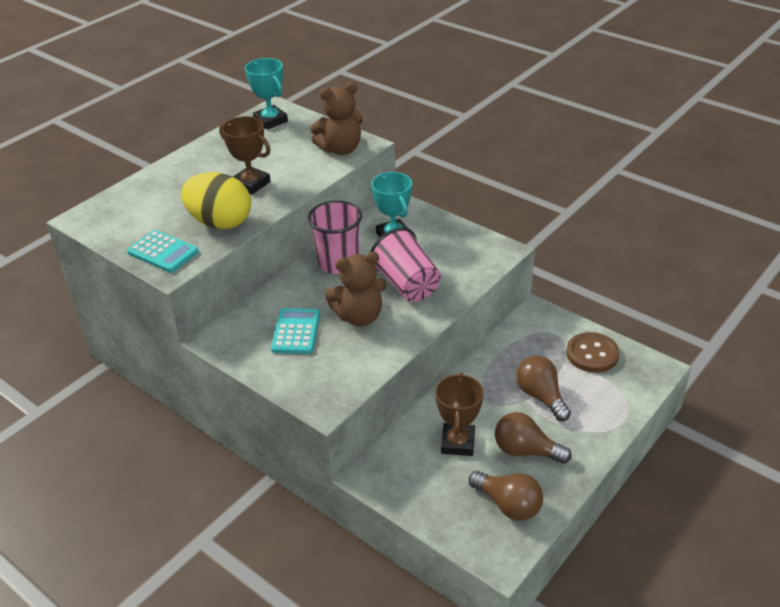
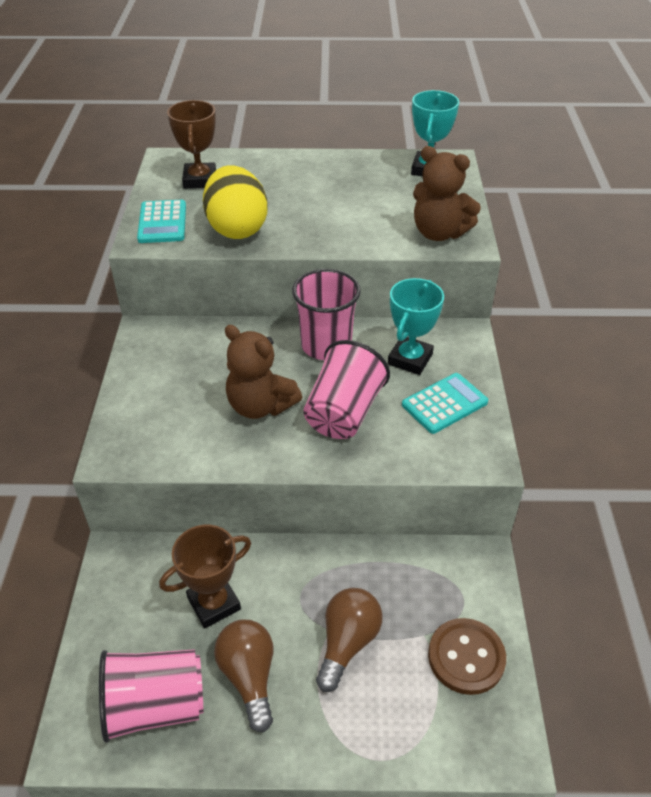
camera: 50 degrees right, 5 degrees up
brown trophy [219,116,271,194] -> brown trophy moved to [167,100,216,189]
turquoise calculator [271,308,320,354] -> turquoise calculator moved to [402,373,488,434]
brown light bulb [469,471,543,521] -> pink cup [99,649,203,743]

